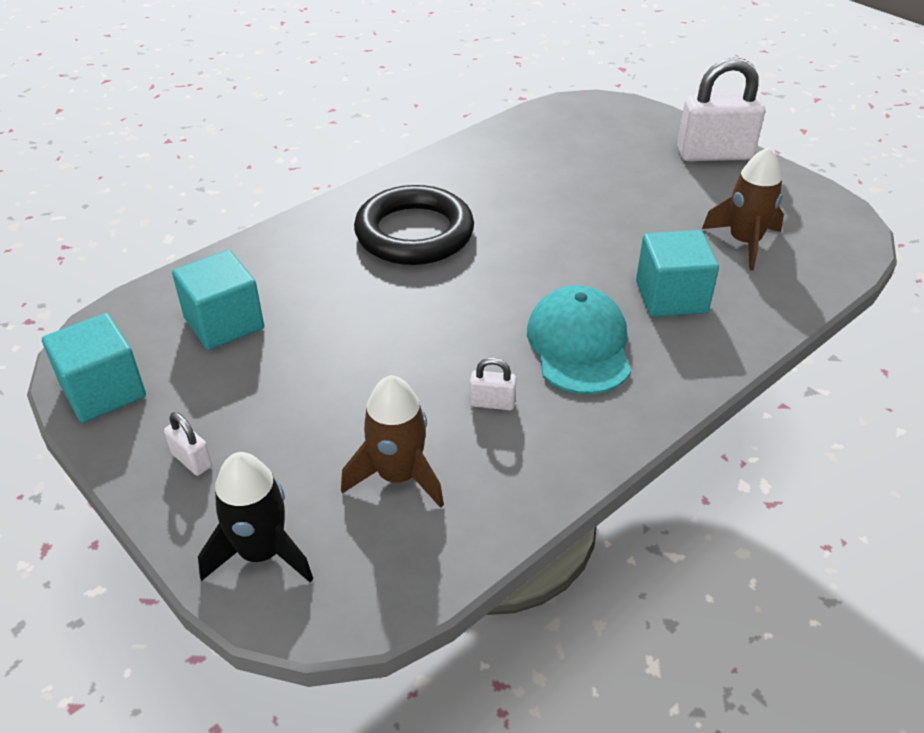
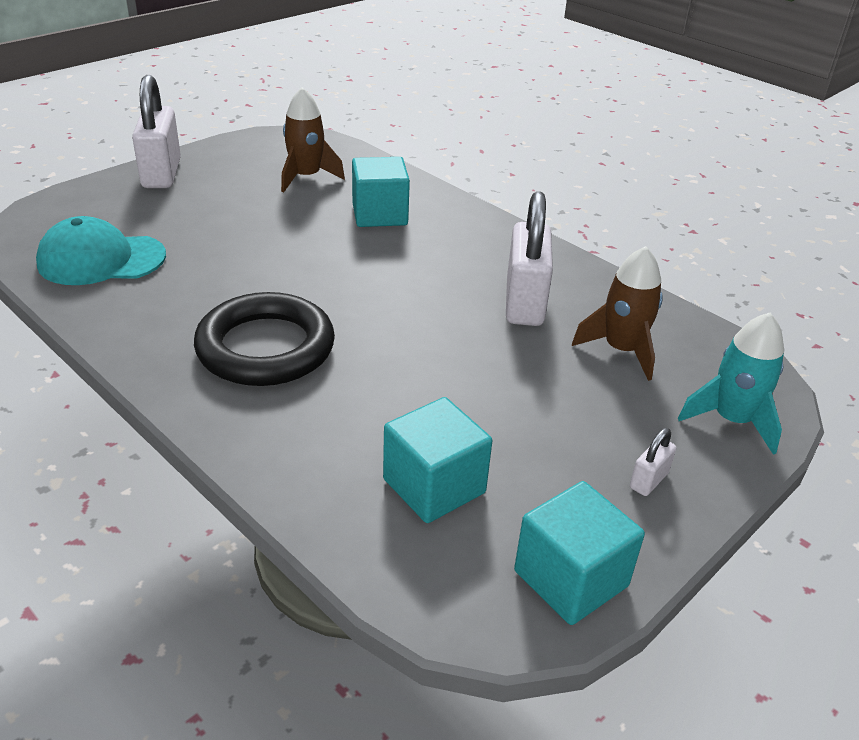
camera: 95 degrees left, 5 degrees down
black rocket [198,452,313,582] -> turquoise rocket [678,313,784,455]
white padlock [470,357,517,410] -> white padlock [506,191,553,326], size x2.25
turquoise cap [527,285,631,394] -> turquoise cap moved to [36,216,166,285]

